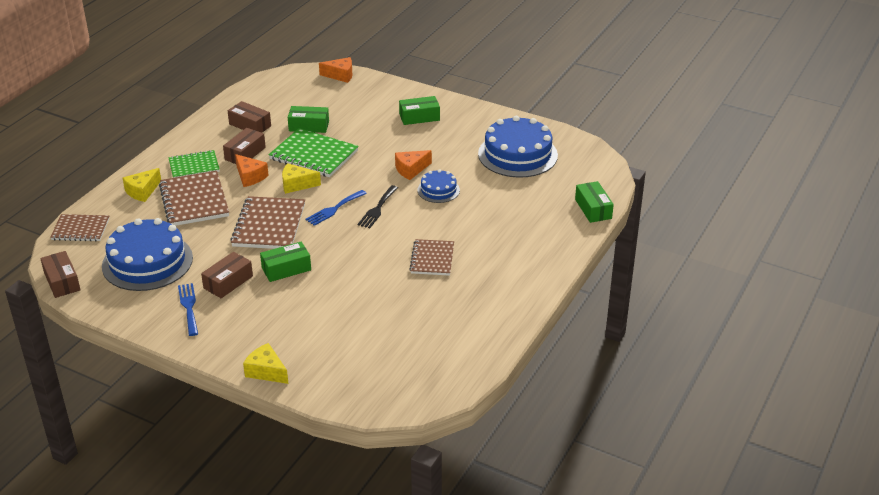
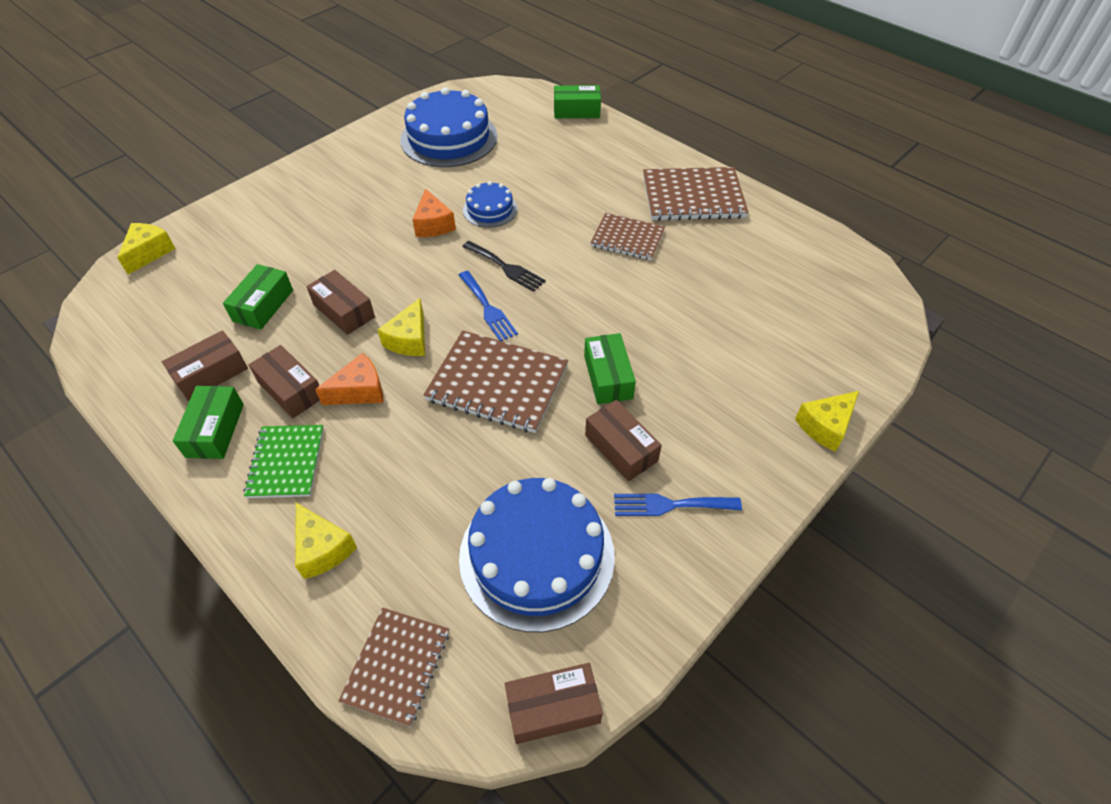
camera: 75 degrees left, 15 degrees up
brown notebook [159,171,229,226] -> brown notebook moved to [643,167,749,221]
green notebook [269,128,359,177] -> brown box [306,270,375,335]
orange cheese [319,57,352,83] -> yellow cheese [117,223,176,274]
green box [399,96,440,125] -> green box moved to [173,386,244,459]

